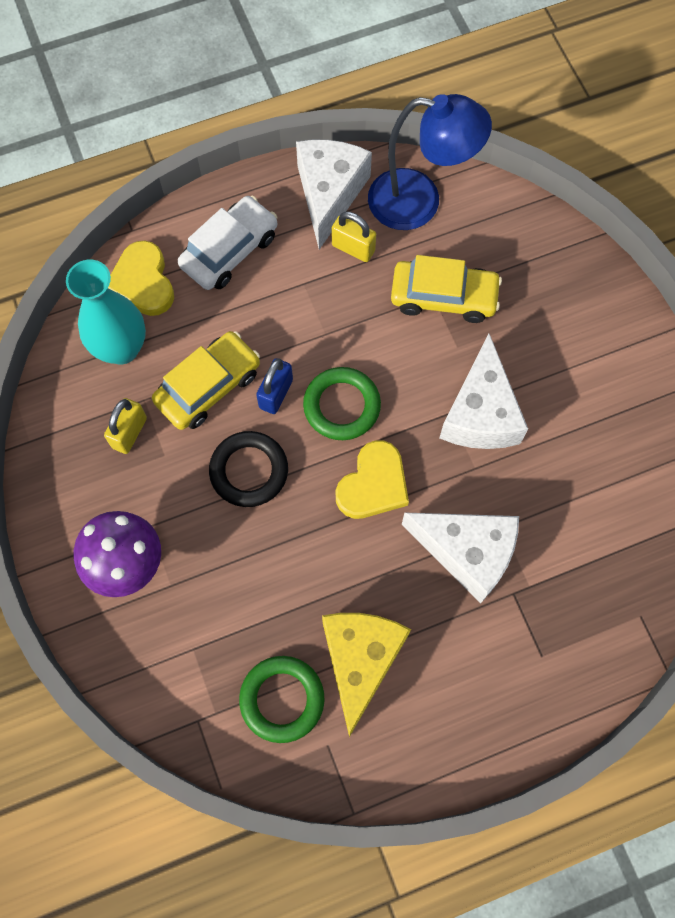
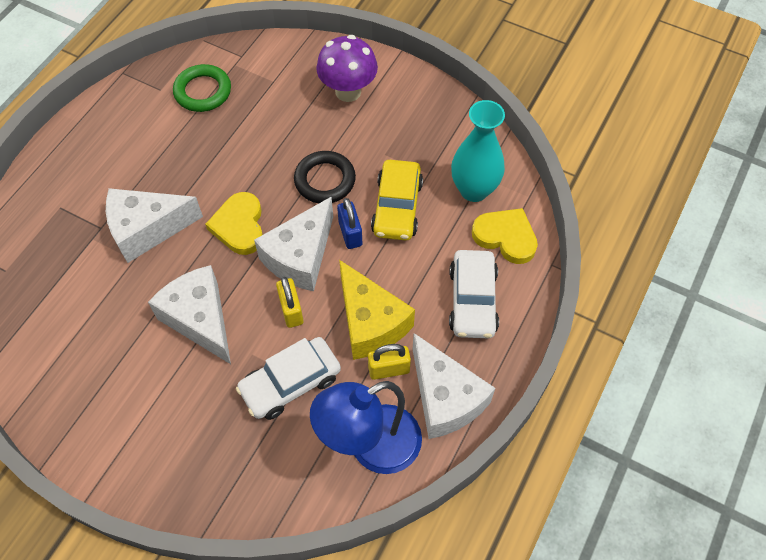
camera: 140 degrees right, 10 degrees down
yellow padlock [104,398,147,454] -> yellow padlock moved to [276,277,304,328]
green ring [303,367,381,440] -> white cheese [254,196,333,292]
yellow cheese [322,613,411,737] -> yellow cheese moved to [339,260,415,360]
yellow car [391,255,502,323] -> white car [236,337,341,420]

